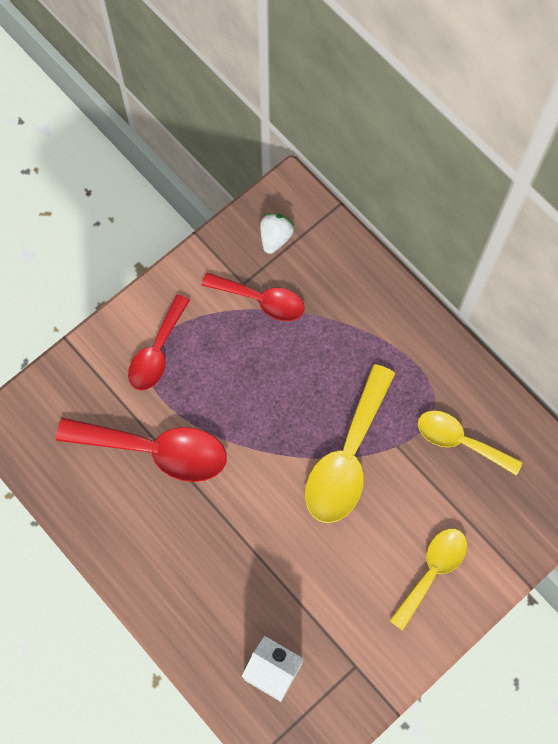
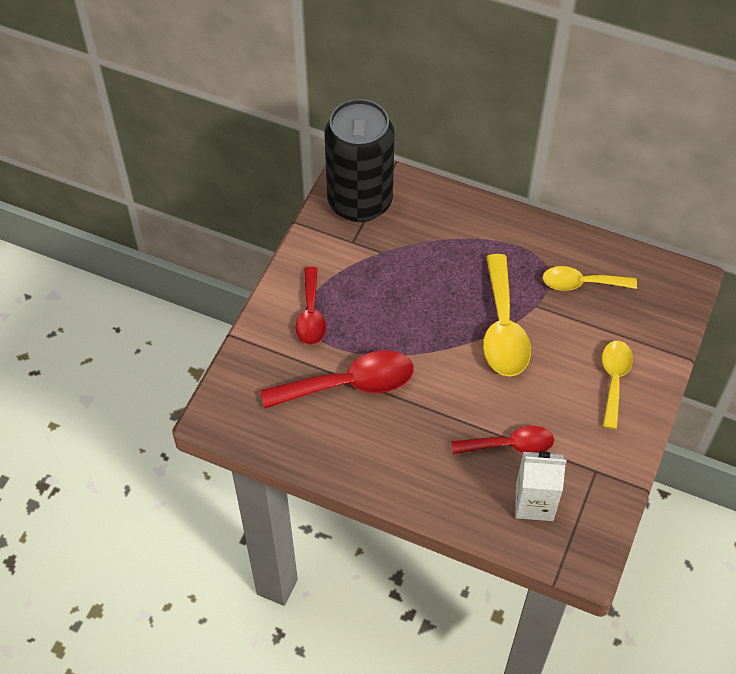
camera: 25 degrees left, 15 degrees down
red spoon [202,272,305,321] -> red spoon moved to [452,426,554,454]
white strawberry [260,213,295,254] -> black can [324,99,395,222]

